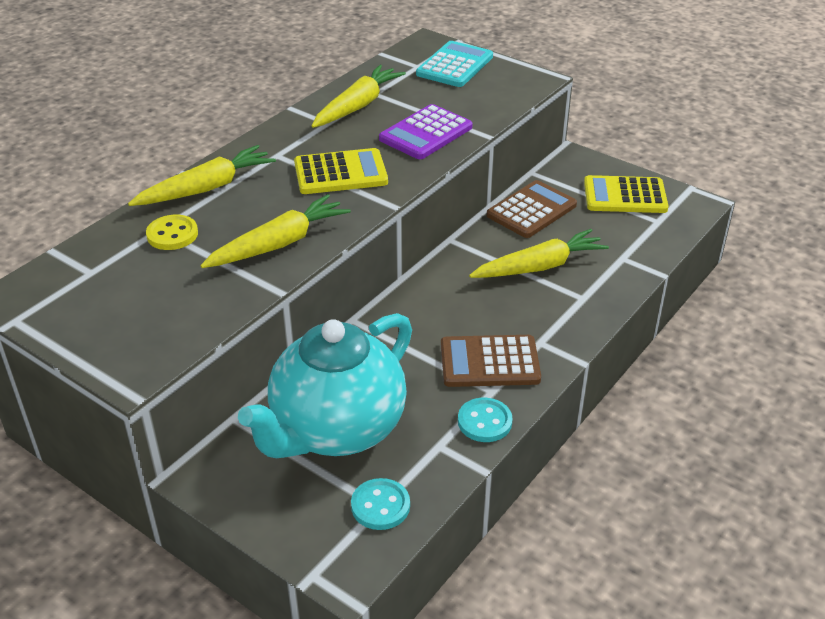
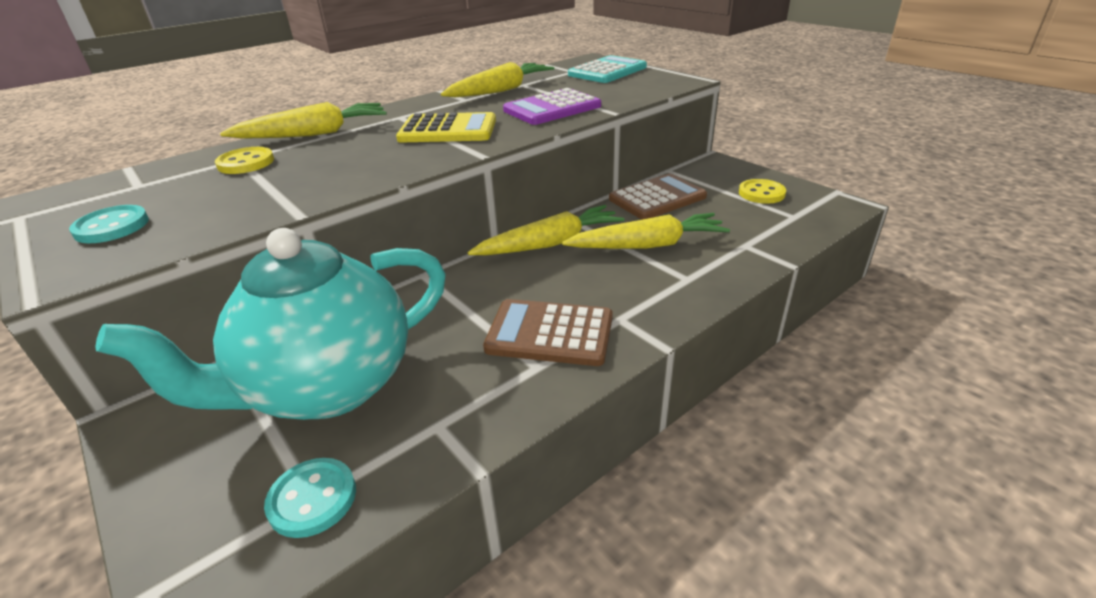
camera: 15 degrees right, 5 degrees down
yellow carrot [200,194,351,268] -> yellow carrot moved to [467,205,625,255]
turquoise button [458,398,513,442] -> turquoise button moved to [69,205,149,243]
yellow calculator [584,175,668,213] -> yellow button [739,179,786,204]

